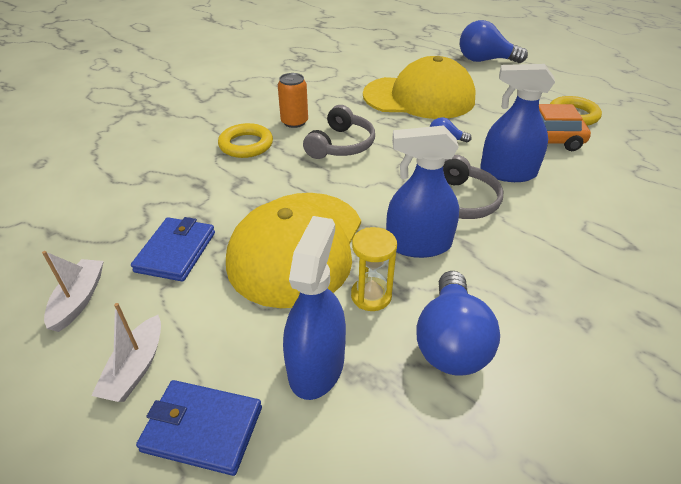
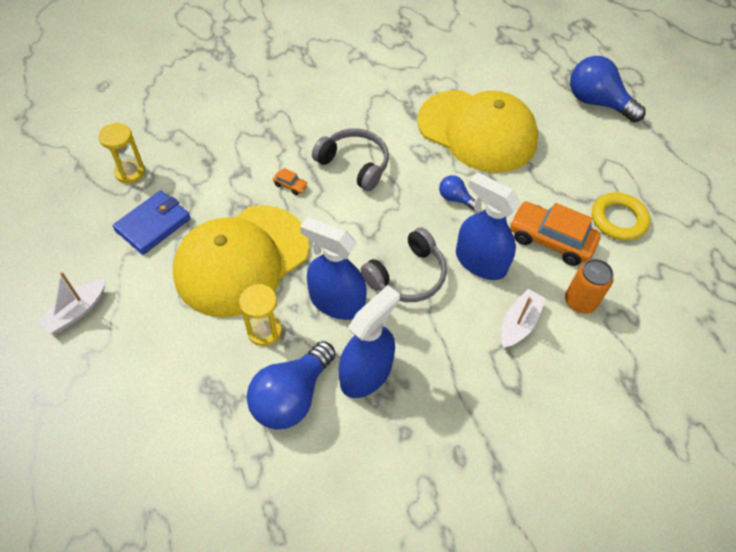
camera: 25 degrees right, 15 degrees up
white boat [42,251,104,332] -> white boat moved to [501,289,546,348]
blue wallet [136,380,262,476] -> none
yellow ring [218,123,273,158] -> none
orange can [278,73,308,128] -> orange can moved to [565,259,613,314]
blue spray bottle [283,216,346,400] -> blue spray bottle moved to [339,285,400,398]
grey headphones [303,105,375,159] -> grey headphones turned 105 degrees counterclockwise [312,128,389,191]
none -> yellow hourglass [98,123,145,184]
none -> orange car [273,168,308,195]

